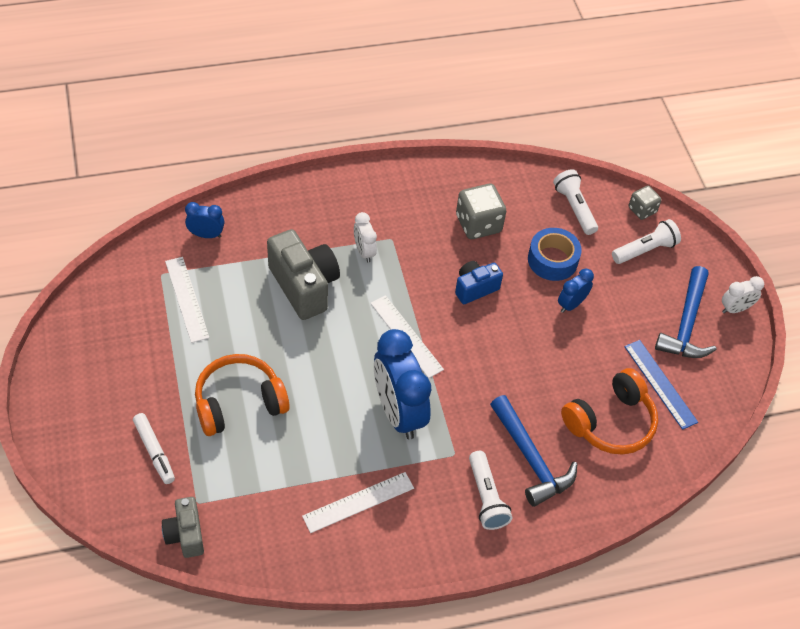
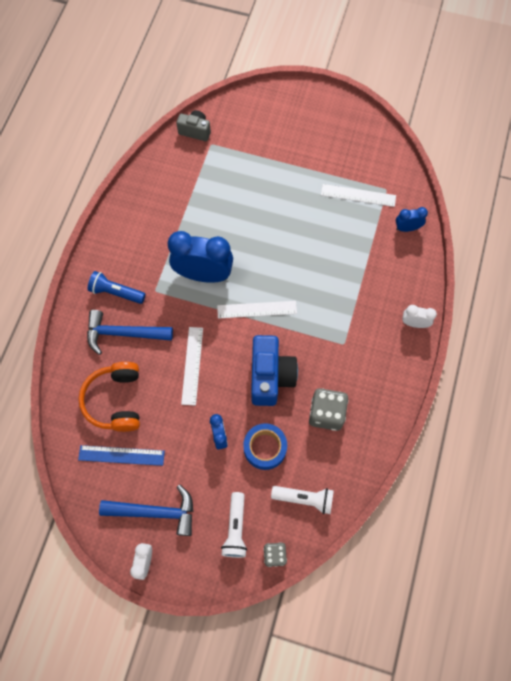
camera: 125 degrees right, 15 degrees up
white marker [133,413,175,484] -> none
blue clock [185,202,224,238] -> blue clock turned 135 degrees counterclockwise [396,207,428,232]
orange headphones [195,354,290,436] -> none
grey camera [267,229,340,320] -> none
white ruler [302,472,414,533] -> white ruler moved to [181,327,203,406]
white clock [354,212,377,263] -> white clock moved to [402,305,437,328]
blue camera [455,261,503,304] -> blue camera [251,335,298,406], size x1.73
white flashlight [469,451,512,530] -> blue flashlight [88,271,145,304]
blue hammer [655,266,717,358] -> blue hammer turned 135 degrees clockwise [99,485,193,536]

